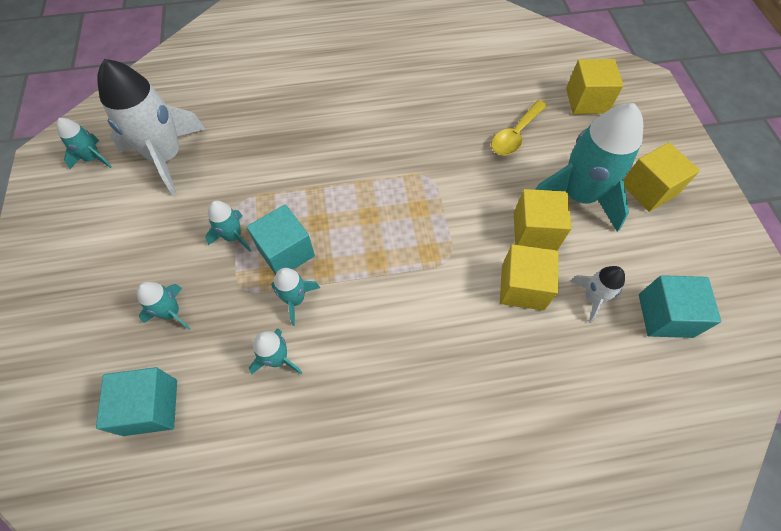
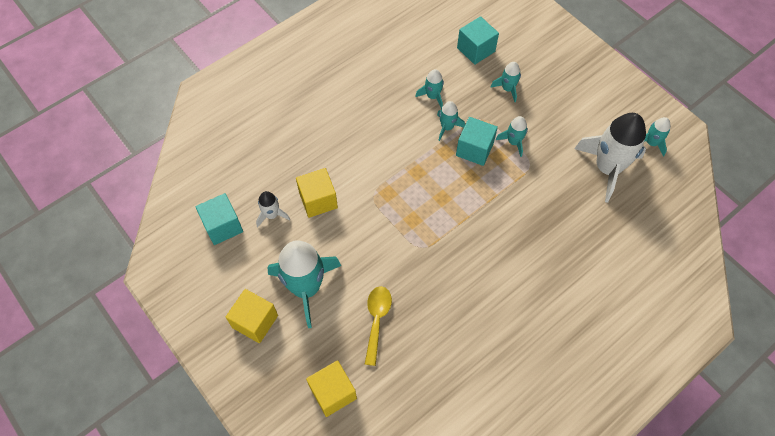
camera: 150 degrees right, 0 degrees up
yellow cube [514,189,572,250] -> none

